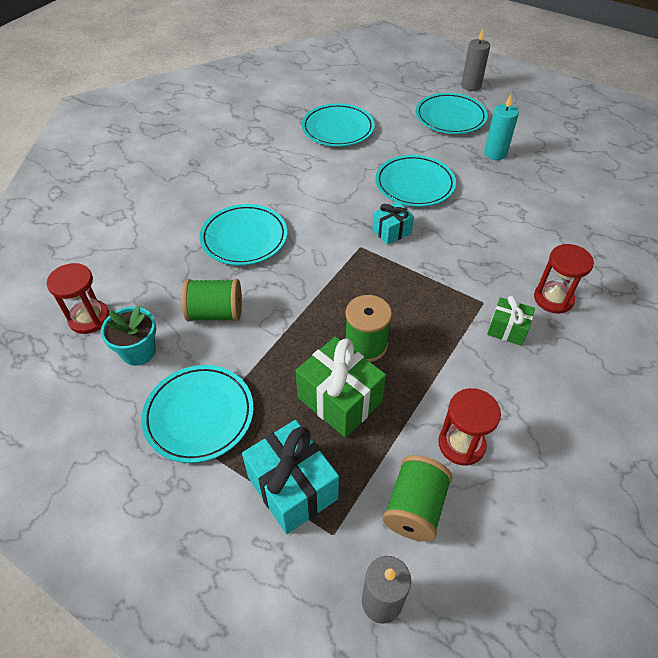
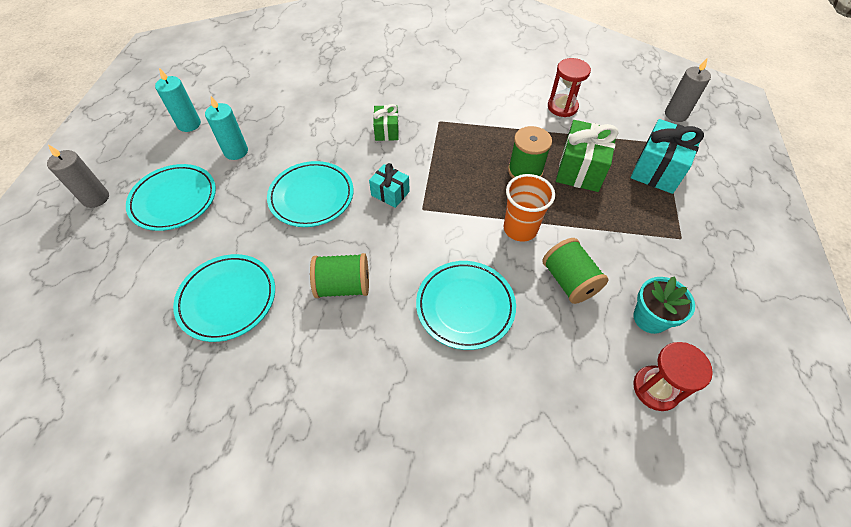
camera: 115 degrees left, 5 degrees up
turquoise plate [141,365,254,463] -> none
green spool [382,455,452,542] -> green spool moved to [310,253,369,298]
green gift [487,296,535,346] -> green gift moved to [373,104,399,141]
red hourglass [534,244,594,314] -> none
none -> turquoise candle [155,68,201,132]
none -> orange cup [504,174,555,242]

